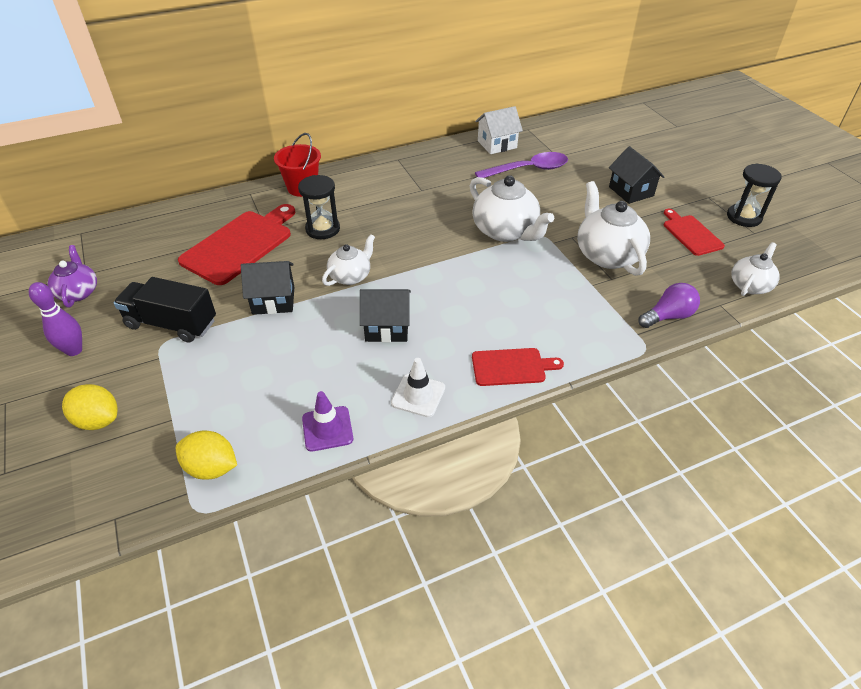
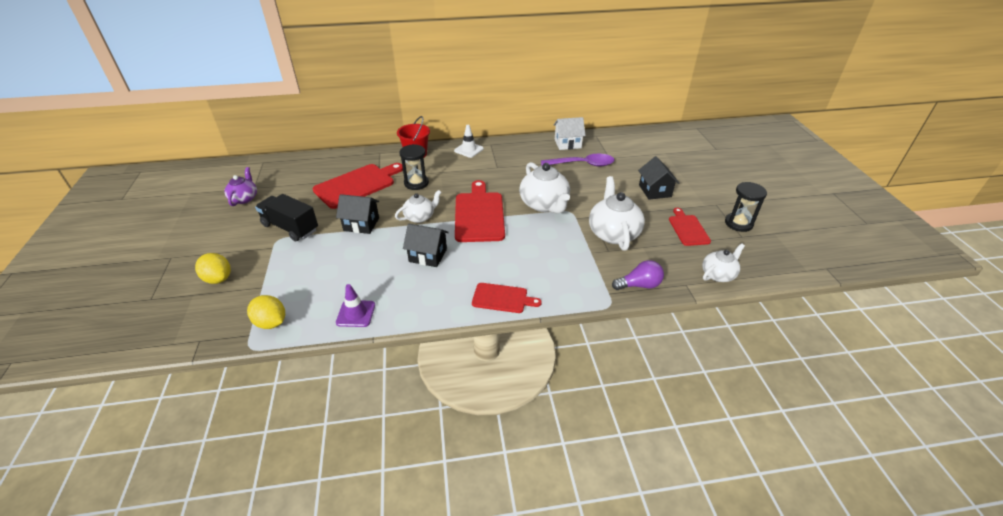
camera: 15 degrees right, 5 degrees down
purple bowling pin [29,282,82,356] -> none
white traffic cone [391,358,445,417] -> white traffic cone moved to [454,125,484,158]
none -> red cutting board [455,180,505,242]

